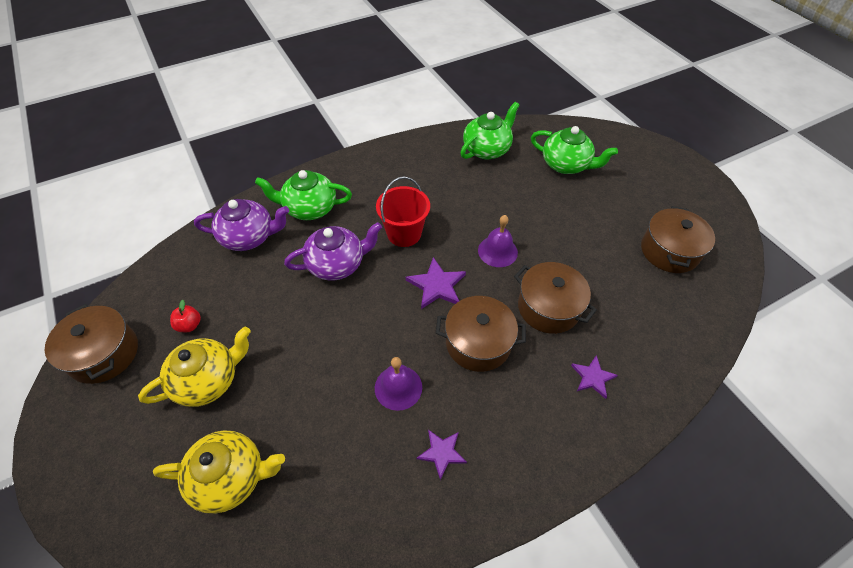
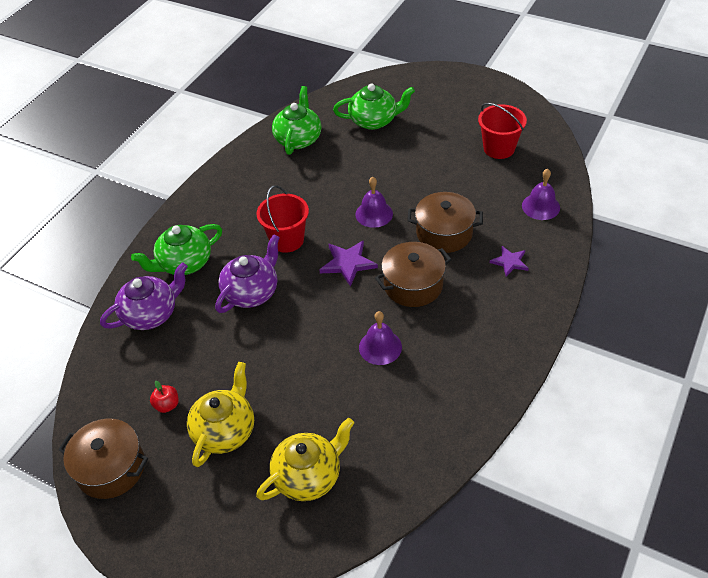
camera: 30 degrees left, 5 degrees down
purple star [416,430,467,480] -> none
brown pot [641,206,715,273] -> red bucket [478,103,527,159]
none -> purple bell [522,169,560,220]

